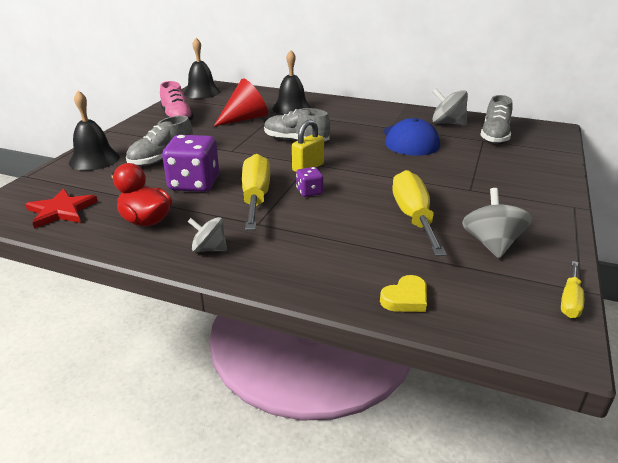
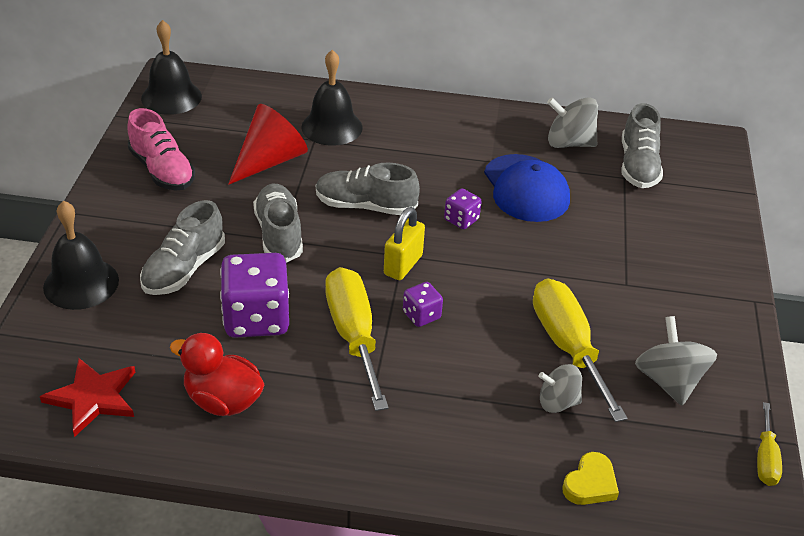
camera: 15 degrees left, 10 degrees up
grey spinning top [187,217,227,252] -> grey spinning top moved to [538,364,582,413]
none -> grey shoe [253,184,303,263]
none -> purple dice [444,188,482,229]

